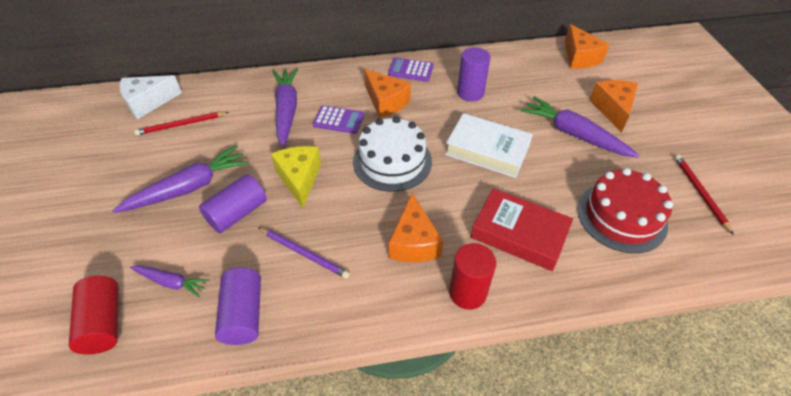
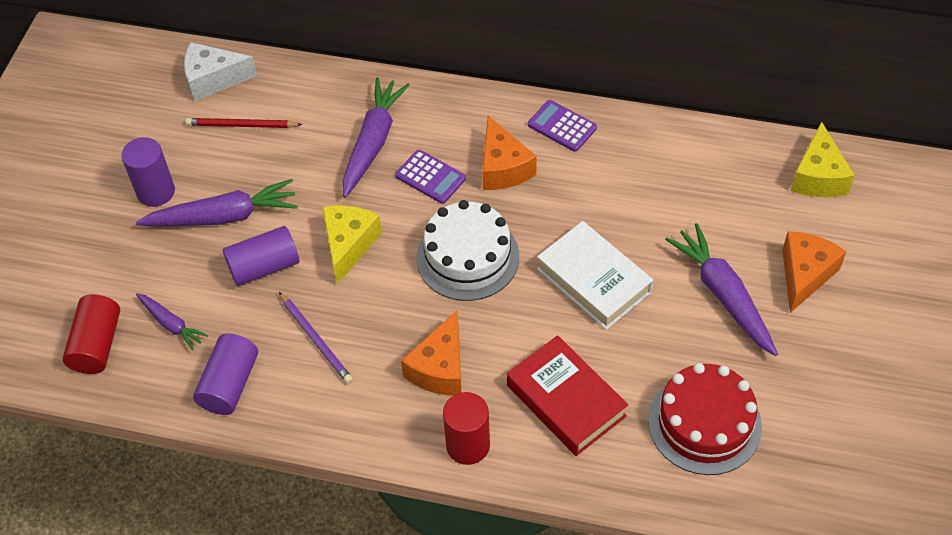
camera: 25 degrees right, 5 degrees up
purple cylinder [457,47,490,102] -> purple cylinder moved to [122,137,175,207]
orange cheese [565,24,609,69] -> yellow cheese [790,122,855,197]
red pencil [675,155,734,235] -> none

